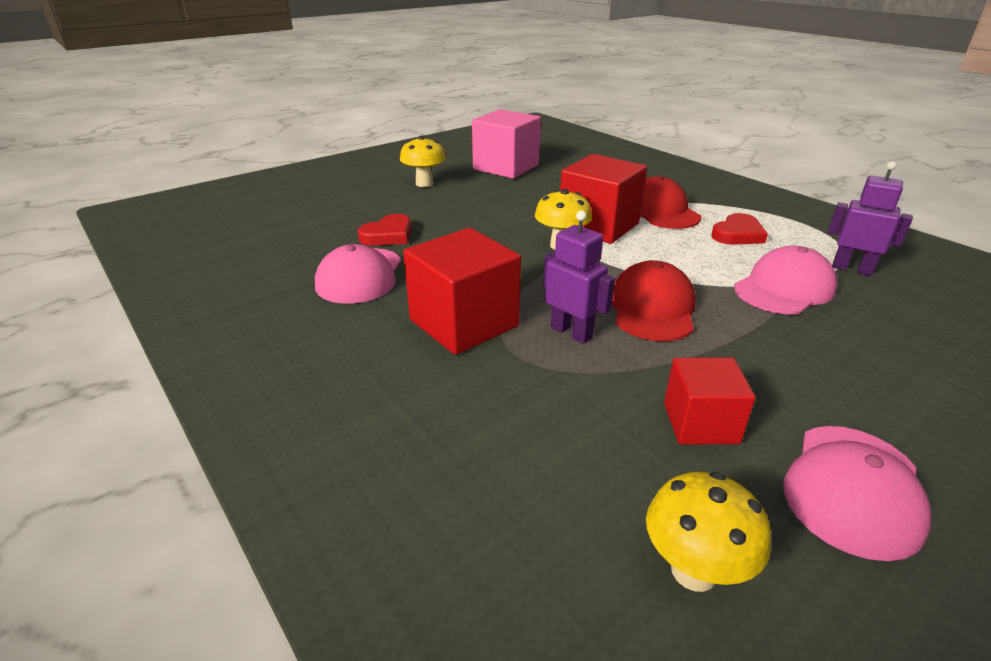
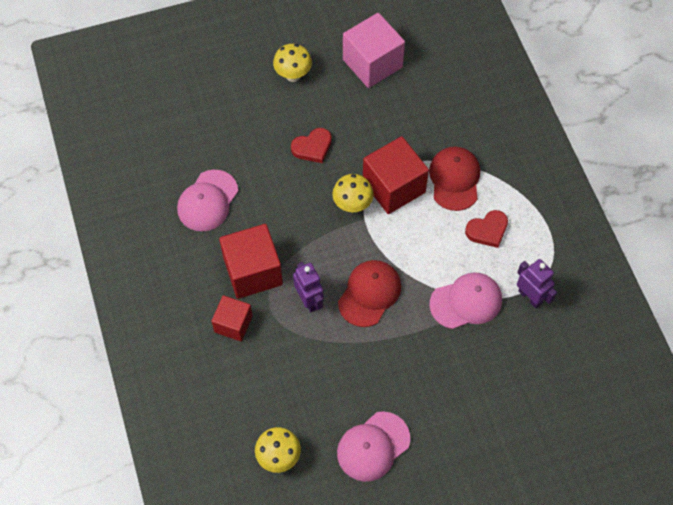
camera: 20 degrees right, 30 degrees up
red heart [358,214,412,246] -> red heart moved to [291,128,332,163]
red cube [664,358,756,444] -> red cube moved to [211,295,253,341]

